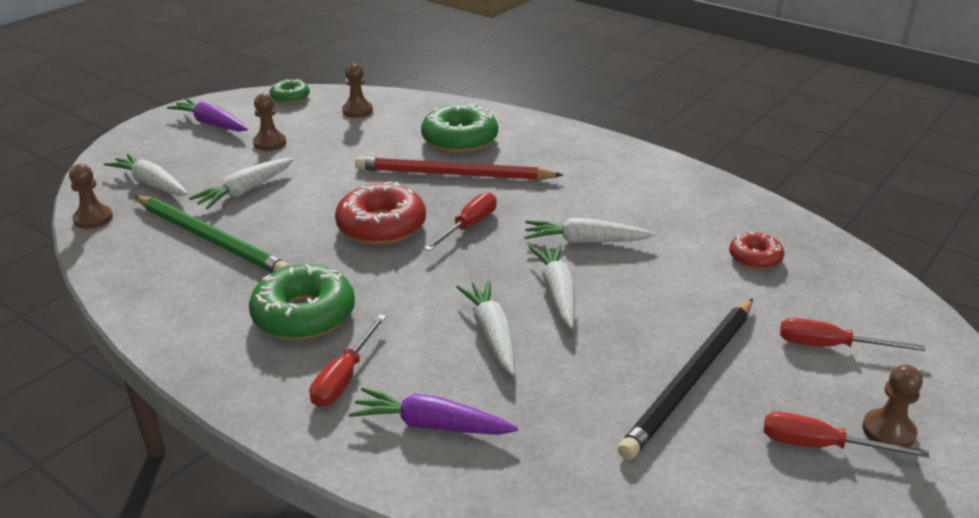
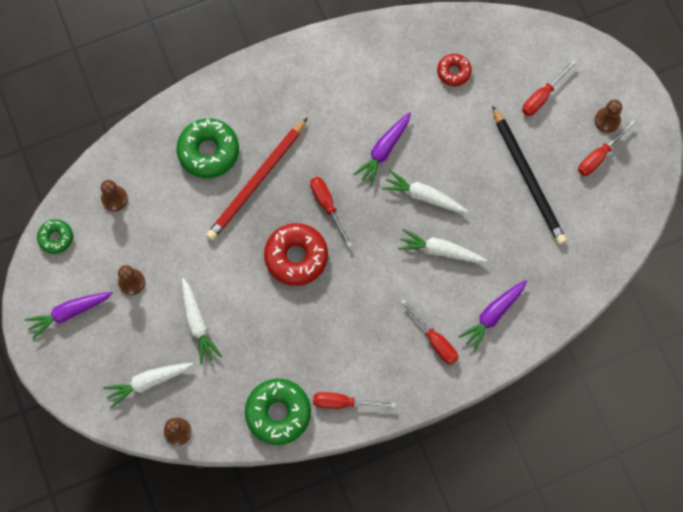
camera: 60 degrees left, 40 degrees up
green pencil [134,195,290,273] -> none
green donut [249,264,355,340] -> green donut moved to [245,379,311,445]
white carrot [525,218,655,243] -> purple carrot [353,112,411,186]
none -> red screwdriver [313,392,396,409]

